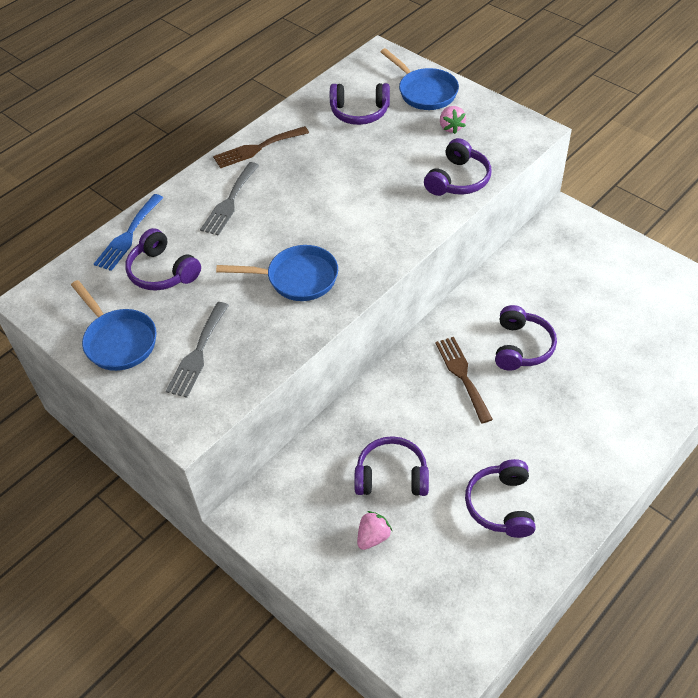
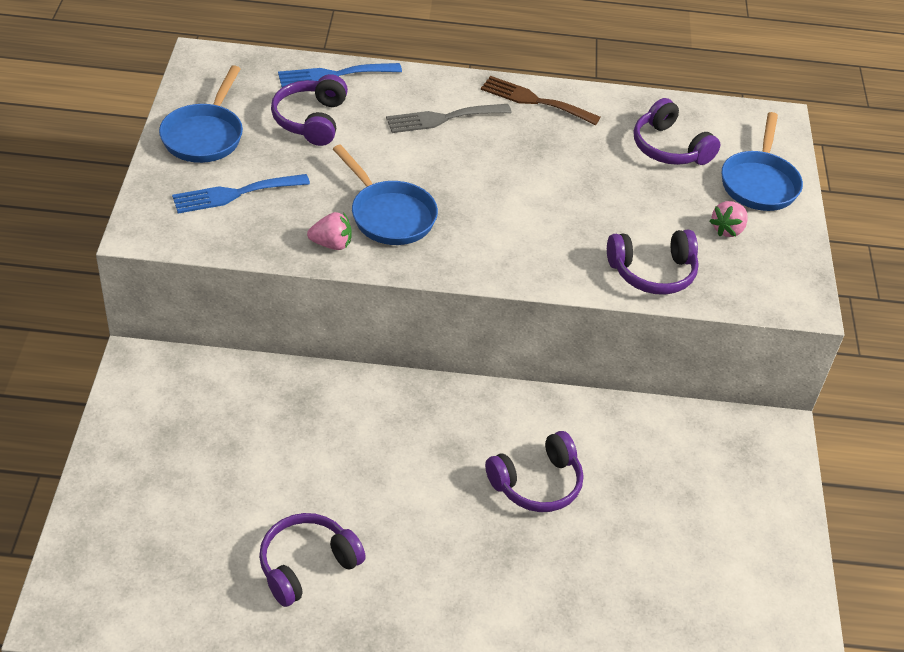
camera: 45 degrees right, 5 degrees down
grey fork [166,302,229,398] -> blue fork [172,174,310,213]
purple headphones [354,436,429,496] -> none
pink strawberry [357,511,392,550] -> pink strawberry moved to [307,212,352,250]
brown fork [435,337,493,423] -> none

